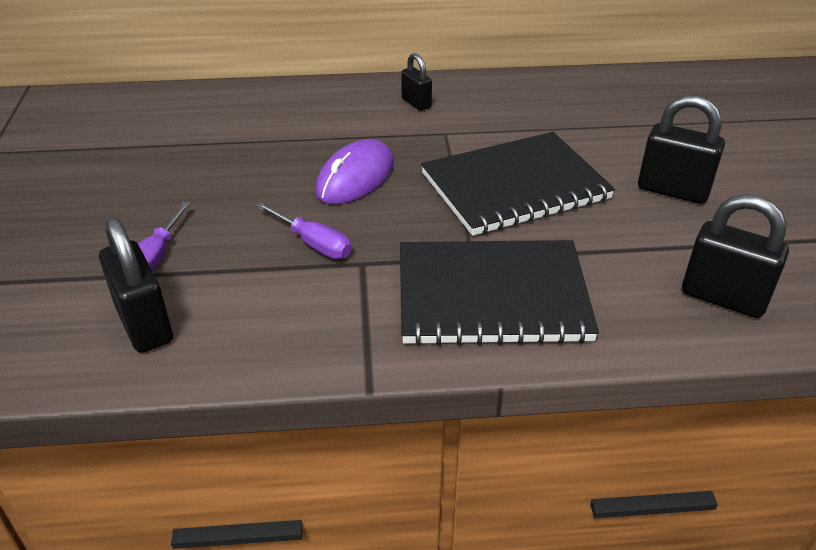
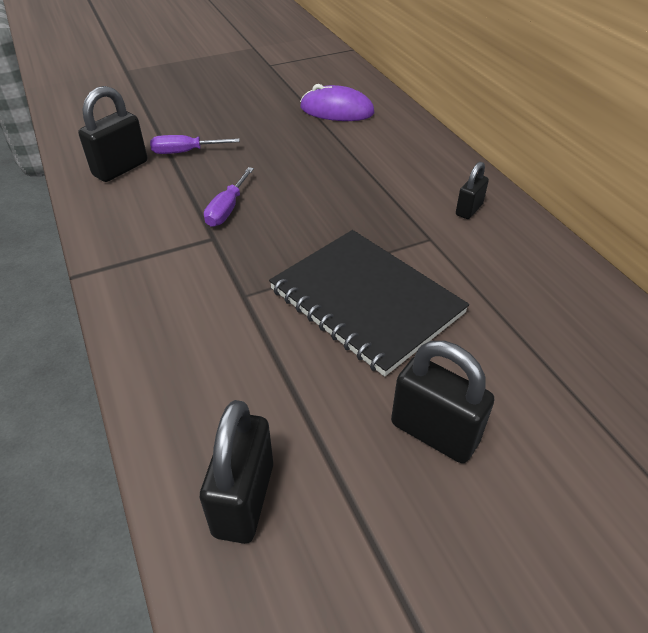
camera: 70 degrees right, 5 degrees up
purple mouse [315,139,394,204] -> purple mouse moved to [300,84,374,121]
black notebook [400,240,599,346] -> none
black padlock [638,95,725,204] -> black padlock turned 60 degrees counterclockwise [391,341,494,463]

